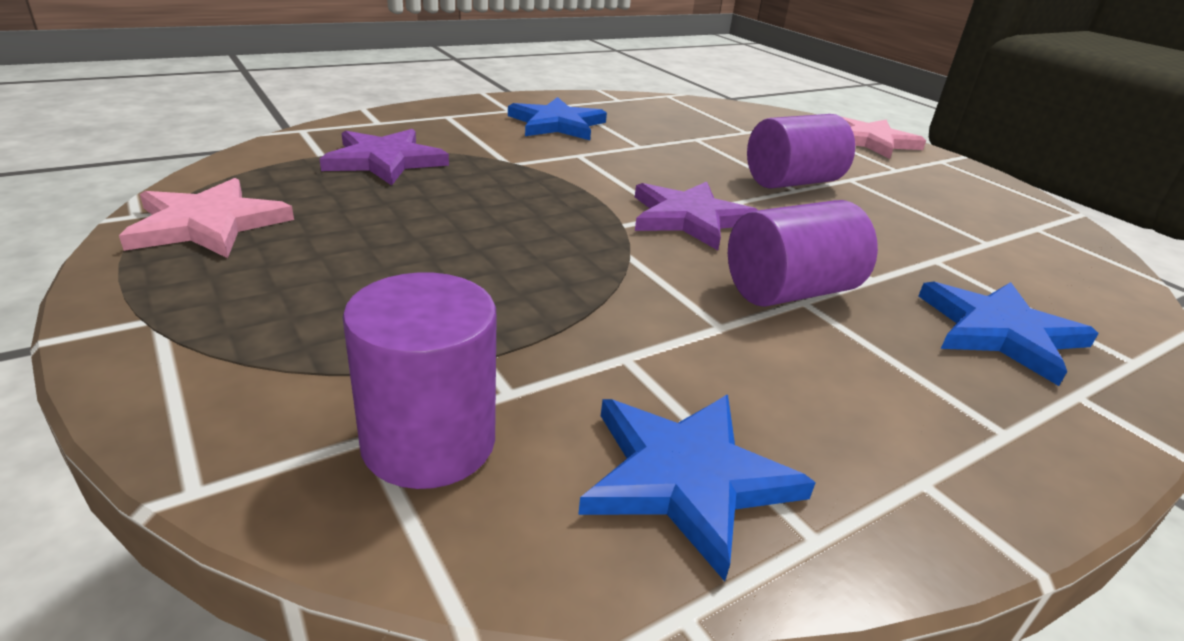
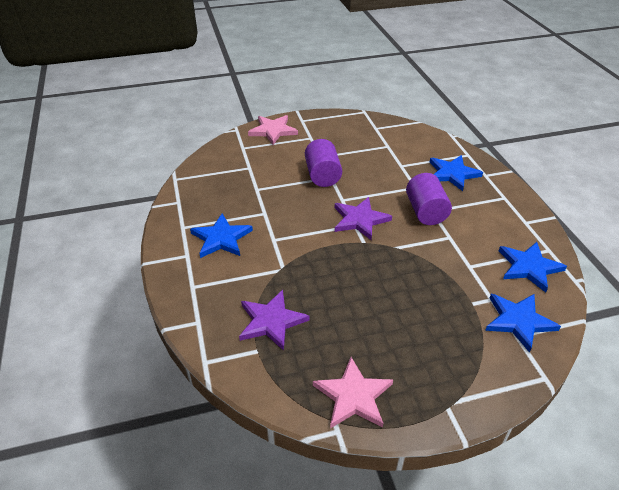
camera: 70 degrees left, 10 degrees up
purple cylinder [342,273,497,489] -> blue star [485,294,561,353]

